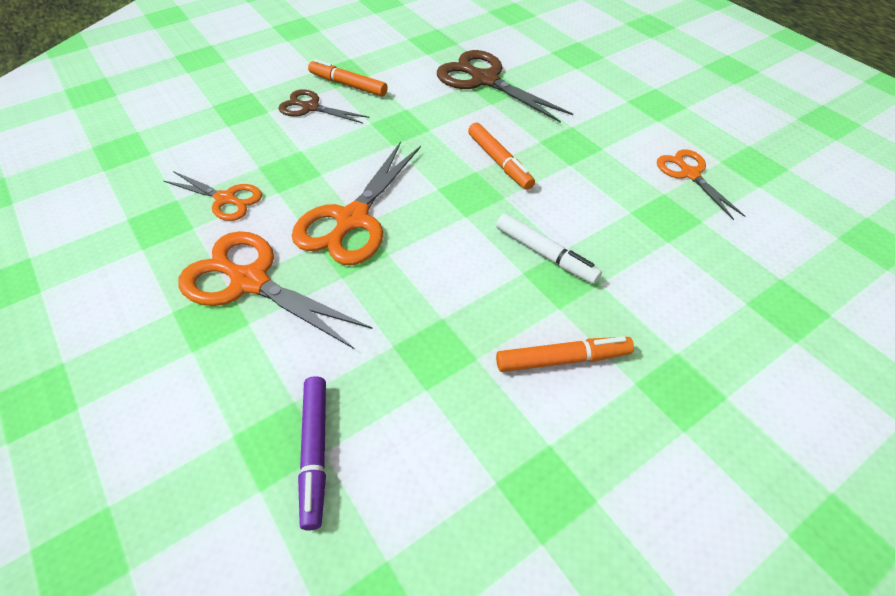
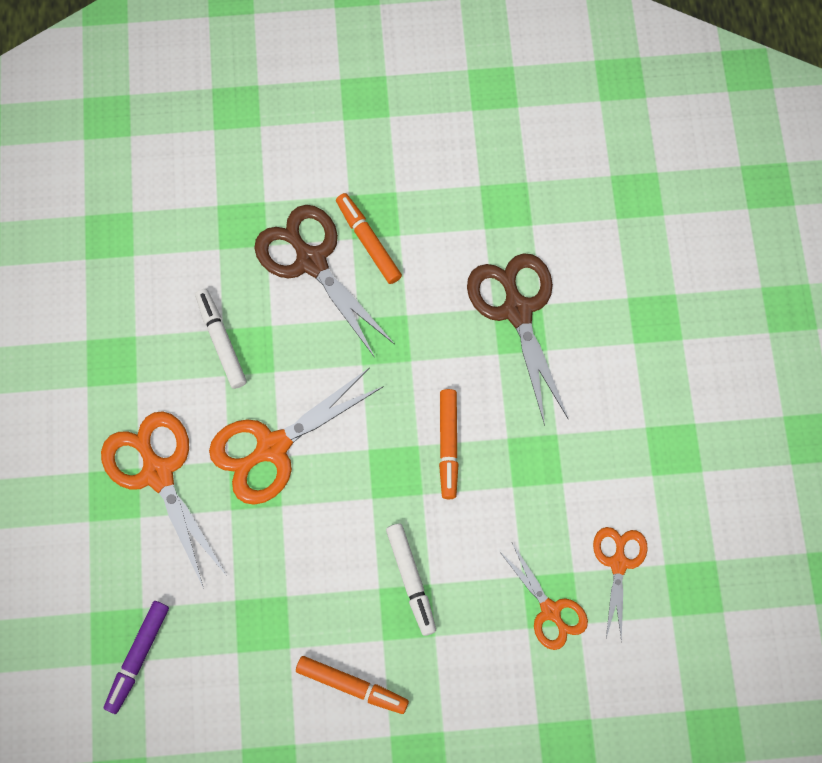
camera: 30 degrees right, 20 degrees up
orange scissors [164,171,262,221] -> orange scissors moved to [499,543,588,650]
brown scissors [278,89,370,124] -> brown scissors [254,205,395,358], size x1.67
none -> white marker [195,289,247,389]

